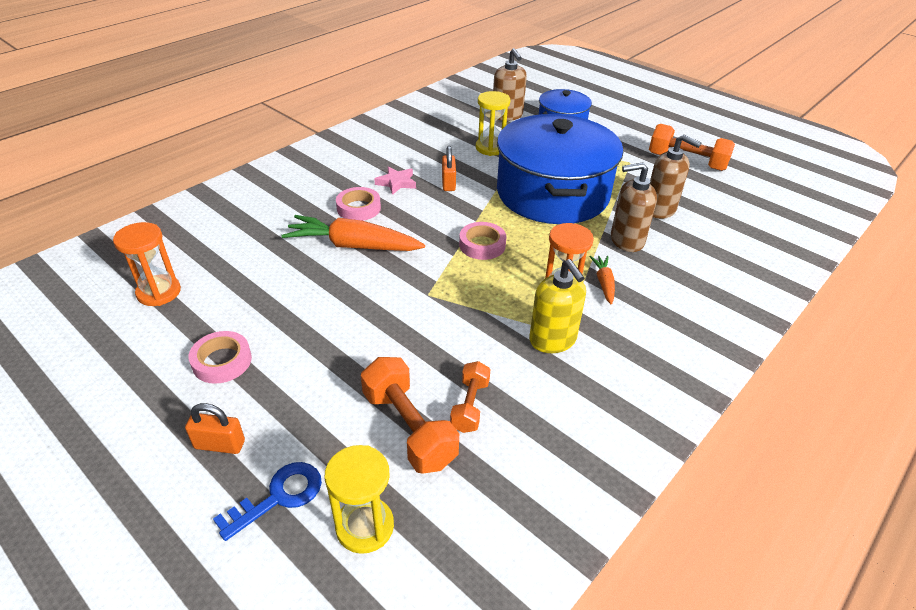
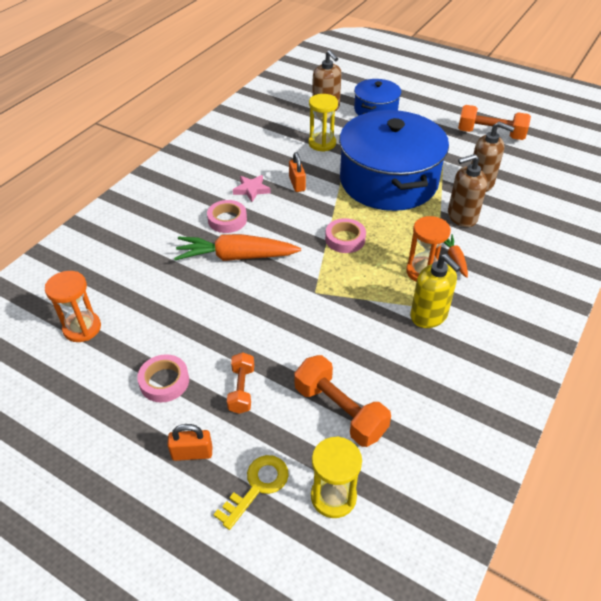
camera: 10 degrees left, 5 degrees up
blue key [213,462,322,541] -> yellow key [213,455,289,530]
orange dumbbell [450,361,491,433] -> orange dumbbell moved to [227,352,254,414]

